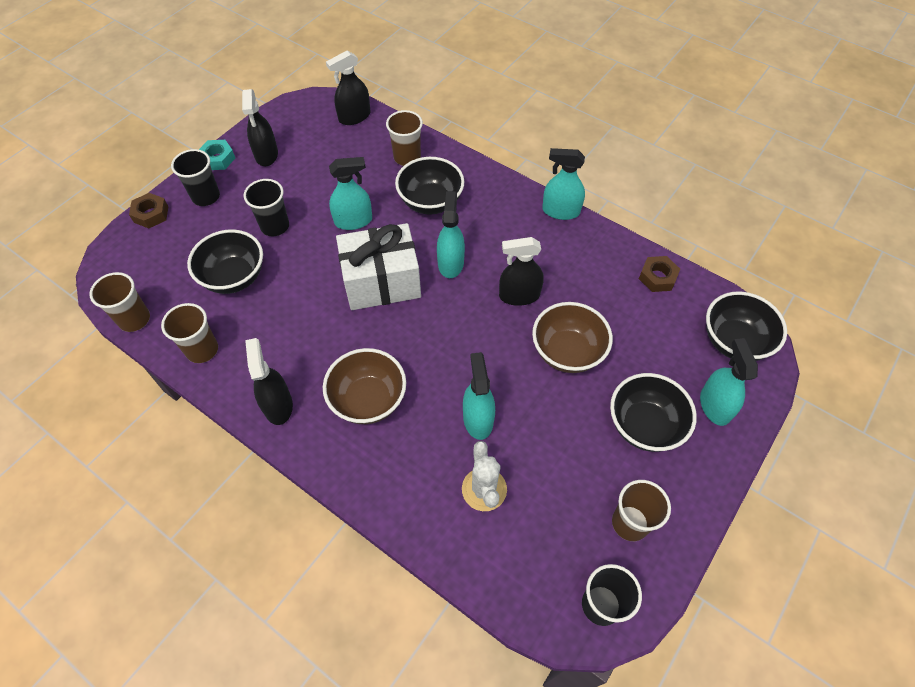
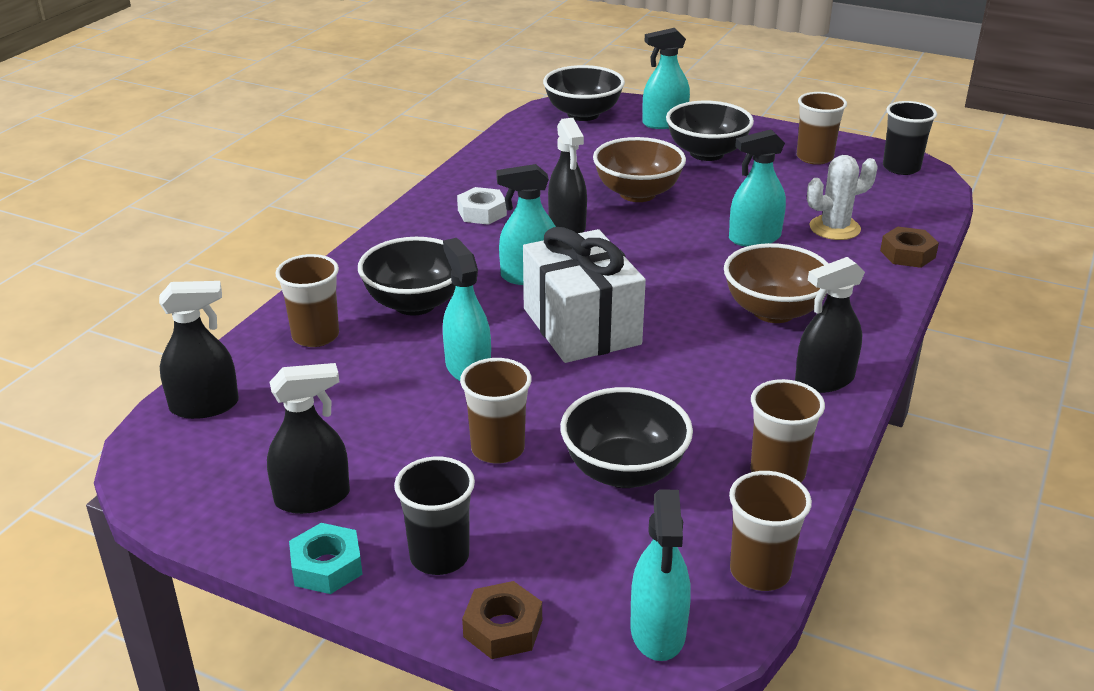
camera: 100 degrees left, 25 degrees down
black cup [244,179,289,236] -> brown cup [460,358,532,464]
black spray bottle [326,51,371,125] -> black spray bottle turned 60 degrees counterclockwise [159,281,239,419]
turquoise spray bottle [542,148,585,220] -> turquoise spray bottle moved to [630,490,691,661]
brown nut [639,256,680,292] -> brown nut moved to [880,227,939,268]
none -> white nut [457,187,507,225]

